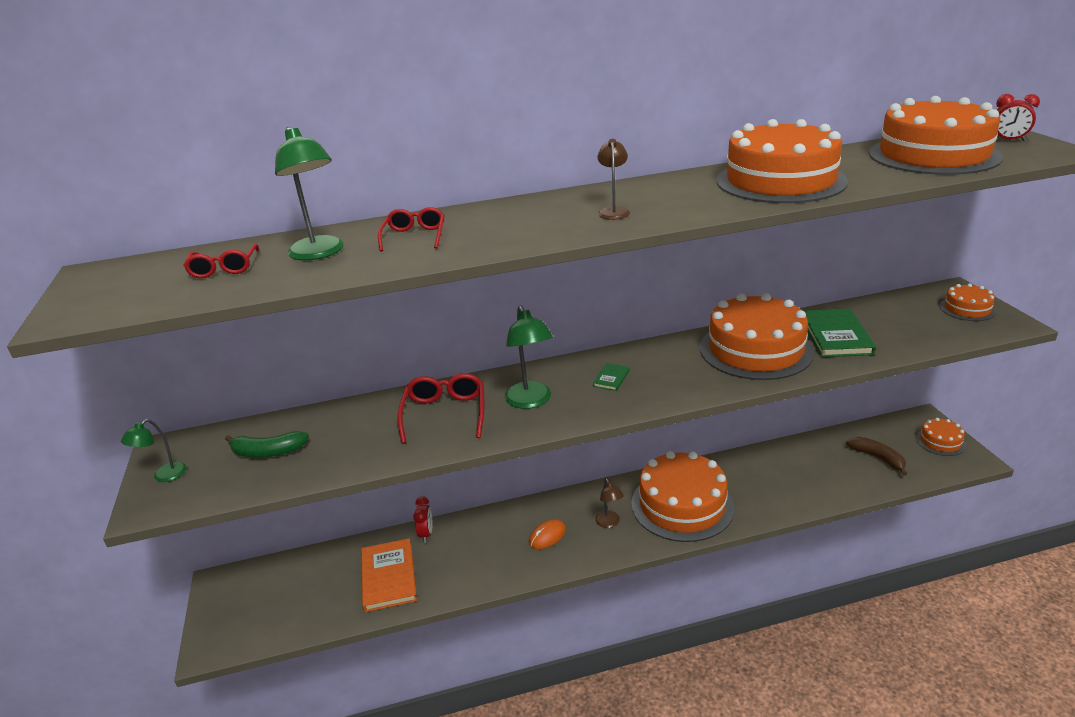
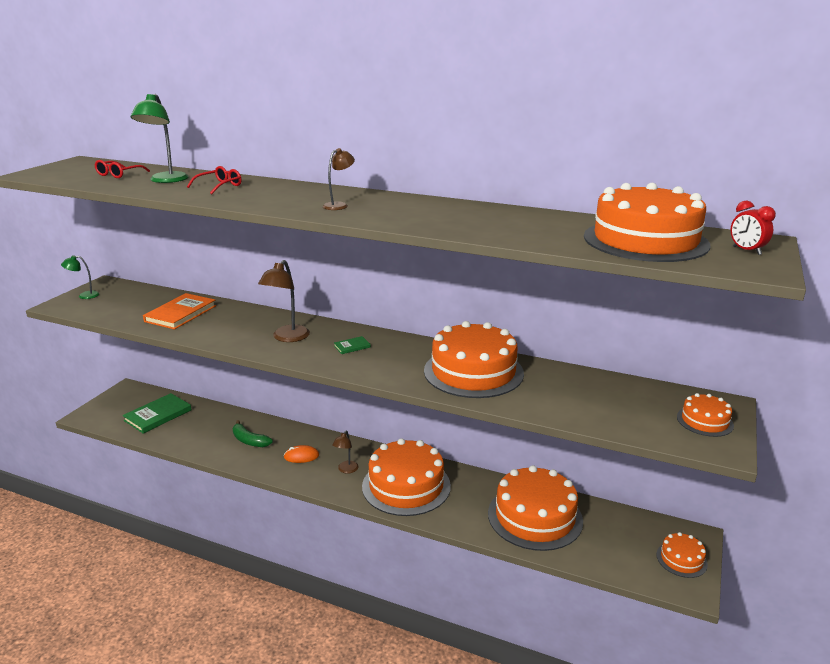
camera: 35 degrees right, 5 degrees down
green banana [225,431,309,457] -> green banana moved to [233,420,273,447]
orange book [361,538,417,612] -> orange book moved to [143,293,216,330]
red glasses [397,373,484,444] -> none
red clock [413,497,432,543] -> none
green lamp [505,305,553,409] -> brown lamp [258,260,310,342]
orange cake [716,119,848,203] -> orange cake moved to [488,465,583,551]
green book [804,309,876,357] -> green book moved to [123,393,191,434]
brown banana [846,437,907,476] -> none

